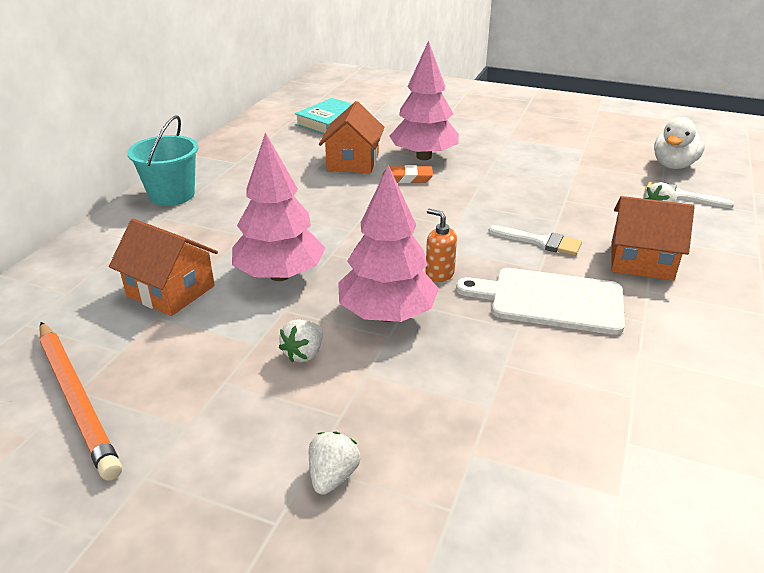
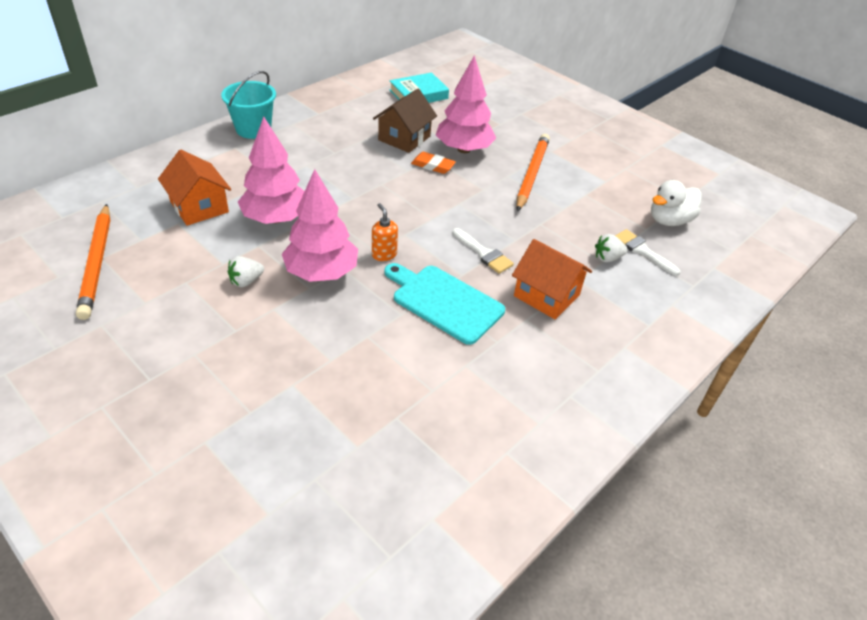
camera: 20 degrees right, 10 degrees up
white strawberry [309,431,360,495] -> none
orange house [319,101,385,173] -> brown house [373,88,437,153]
white cutting board [456,268,625,335] -> turquoise cutting board [384,263,505,345]
none -> orange pencil [517,134,550,212]

